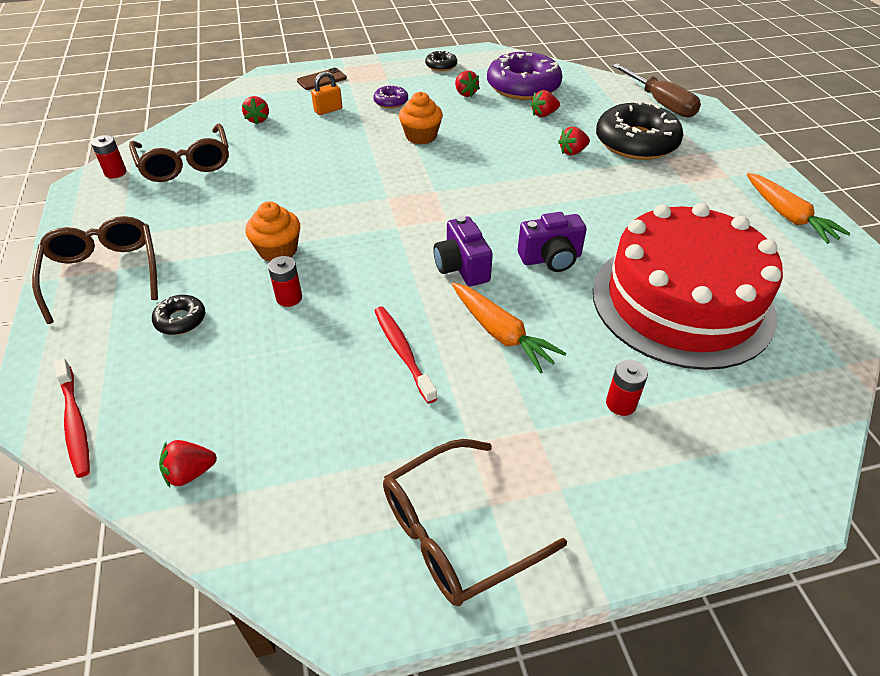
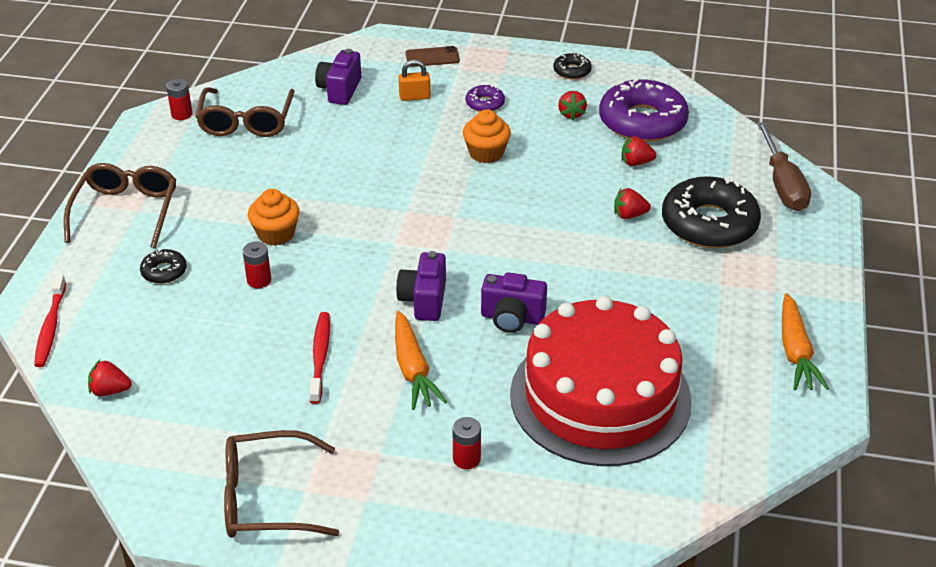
camera: 25 degrees right, 5 degrees down
red strawberry [242,96,269,125] -> purple camera [315,49,361,105]

